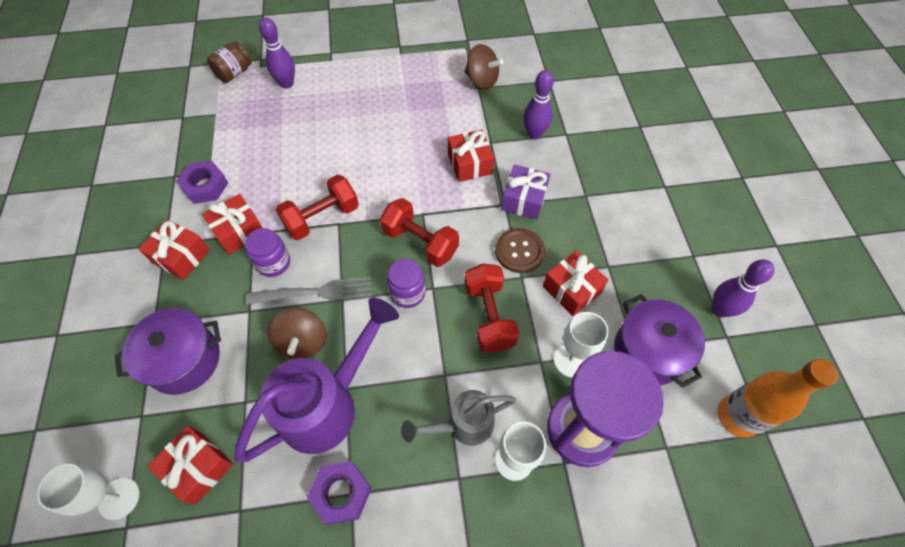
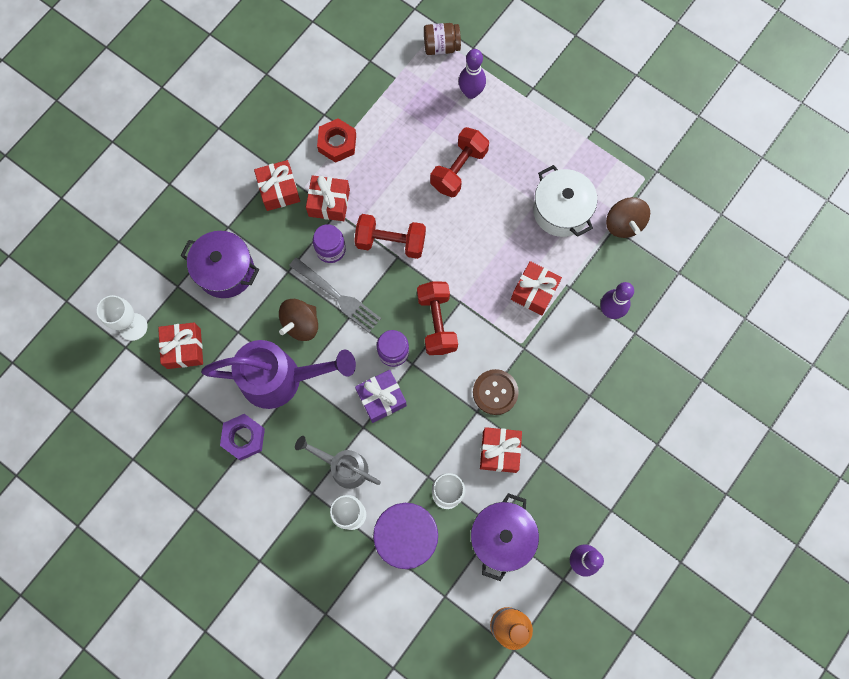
camera: 45 degrees right, 15 degrees up
purple nut [176,161,228,204] -> red nut [317,118,356,163]
red dumbbell [465,263,519,352] -> red dumbbell moved to [430,127,489,197]
purple gift [501,164,551,220] -> purple gift moved to [355,370,407,423]
none -> white pot [533,165,597,237]

